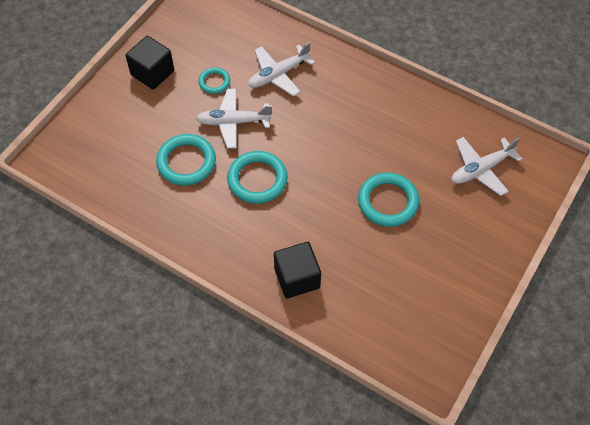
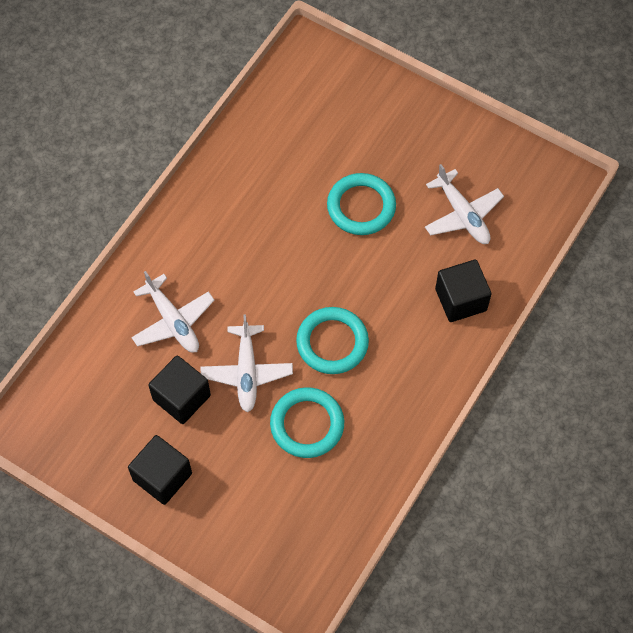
camera: 90 degrees left, 5 degrees up
turquoise ring [198,67,230,94] -> black cube [148,355,211,424]
white plane [451,137,522,196] -> white plane moved to [425,164,504,244]

